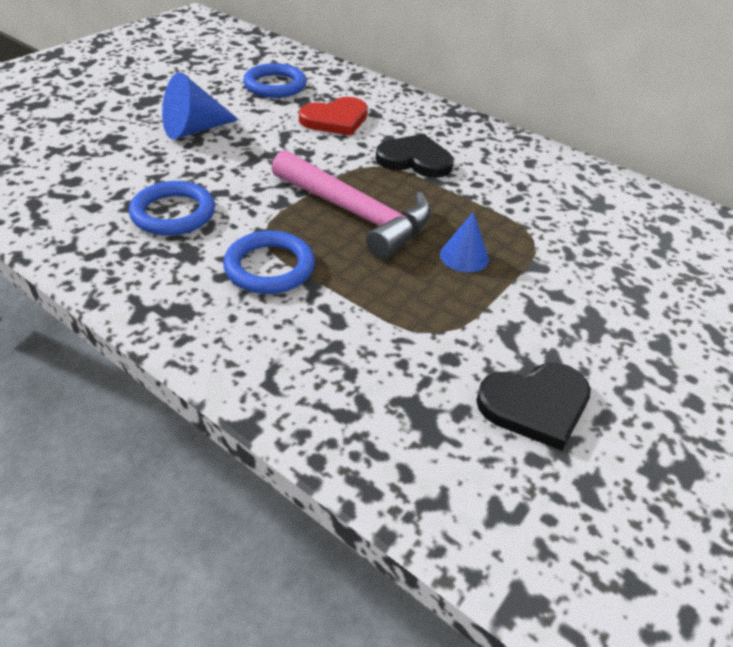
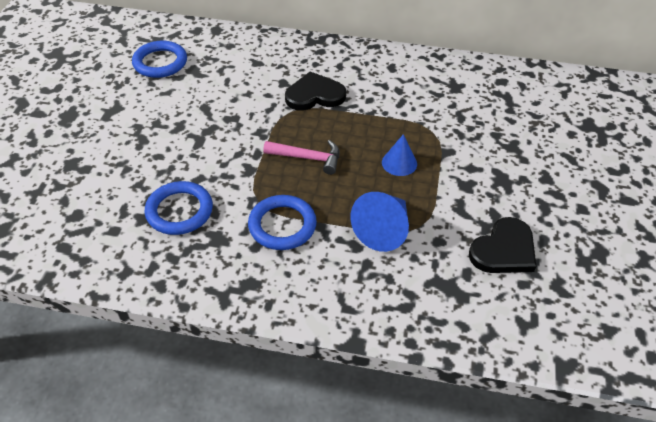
camera: 25 degrees left, 5 degrees up
blue cone [162,72,239,139] -> blue cone moved to [350,192,409,252]
pink hammer [271,150,432,260] -> pink hammer [263,140,339,175], size x0.56
red heart [299,97,368,136] -> none

